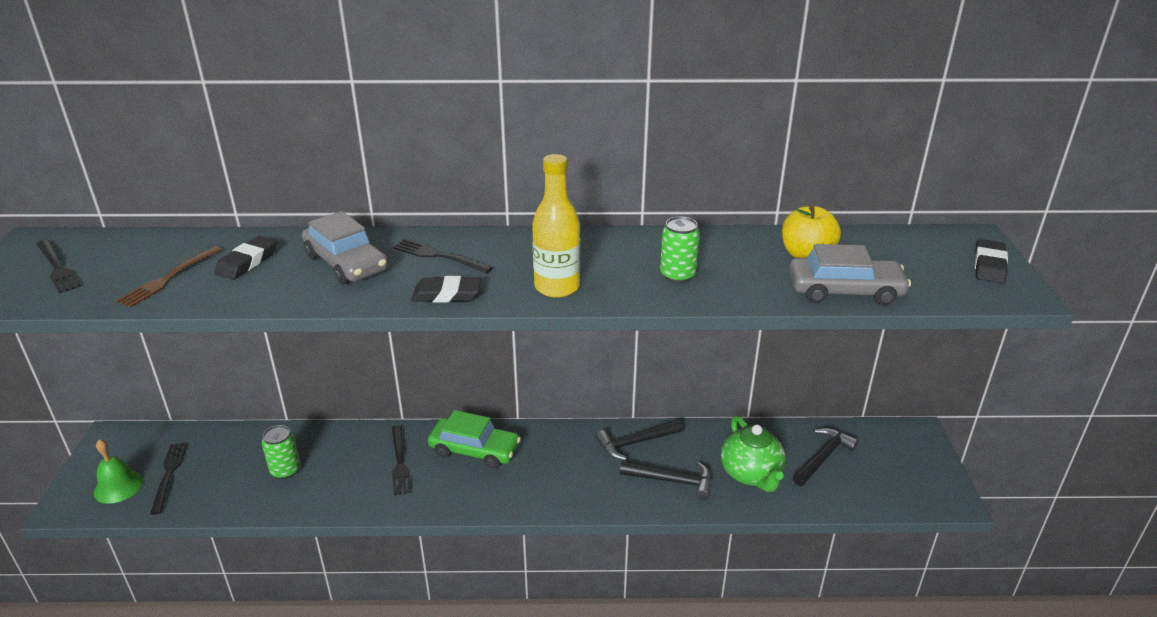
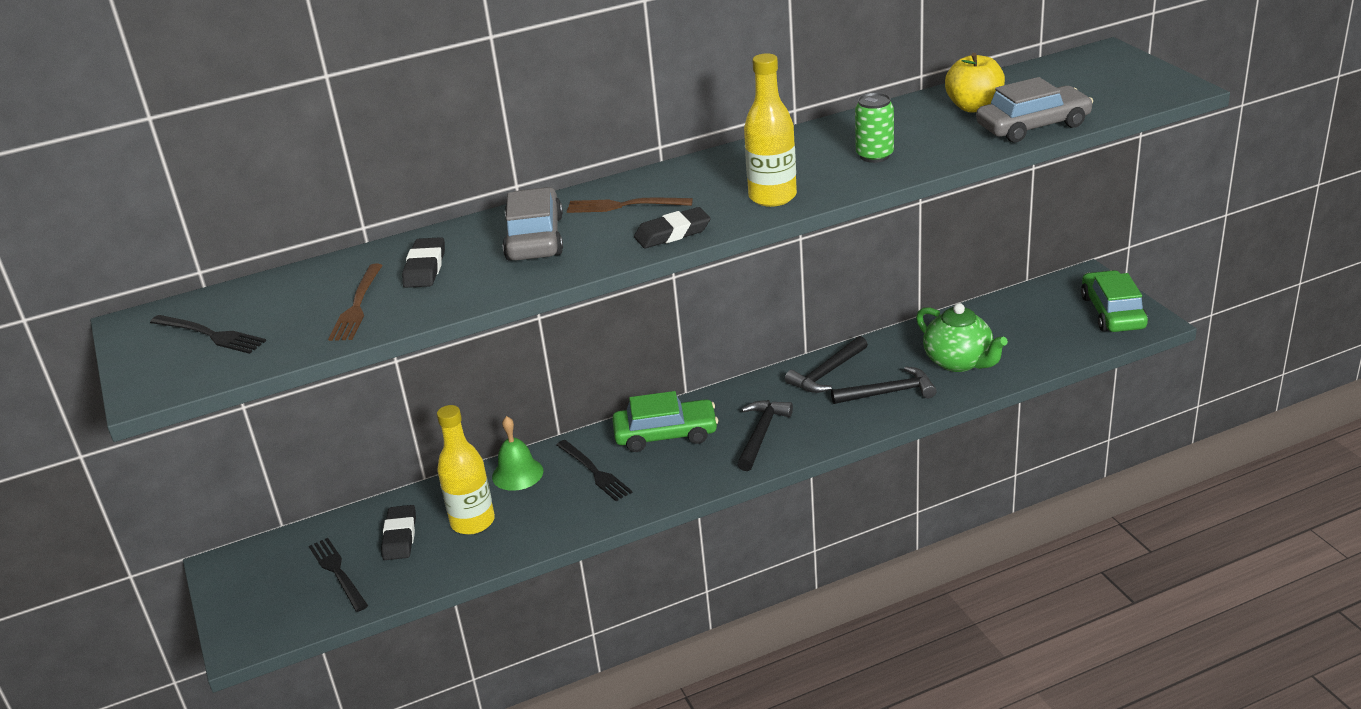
camera: 20 degrees left, 0 degrees up
green bell [94,439,143,504] -> green bell moved to [492,416,543,491]
green can [262,425,301,479] -> yellow bottle [437,405,495,535]
grey car [302,211,388,284] -> grey car turned 120 degrees counterclockwise [503,187,563,261]
black fork [392,239,493,274] -> brown fork [567,198,693,213]
black hammer [793,428,859,486] -> black hammer moved to [737,400,793,471]
black eraser [975,239,1008,284] -> black eraser moved to [381,505,416,560]
none -> green car [1081,270,1148,332]

